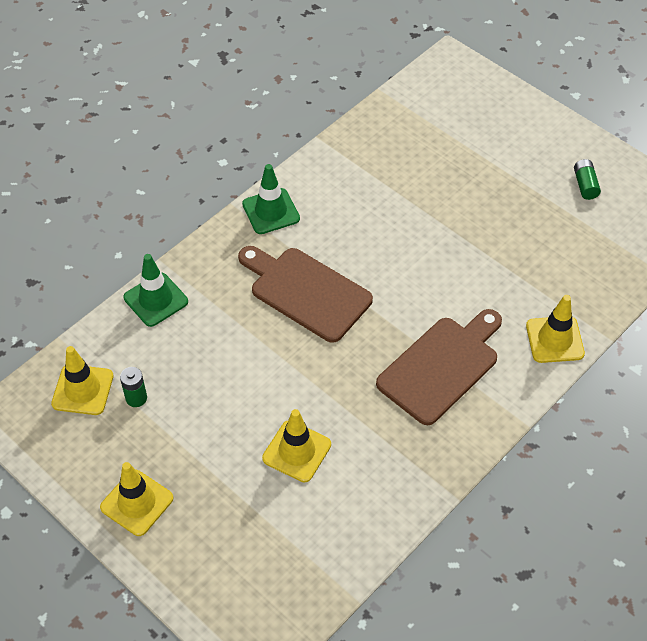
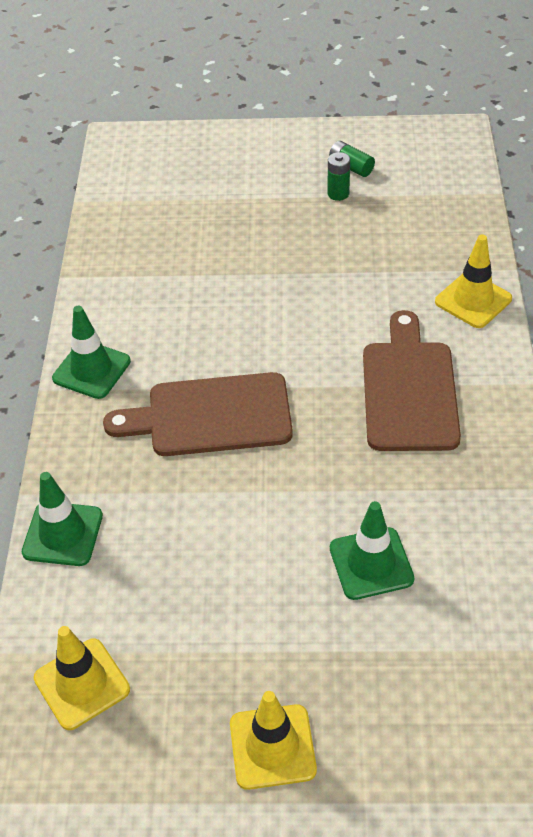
camera: 40 degrees left, 5 degrees down
green battery [120,367,147,407] -> green battery moved to [328,152,350,201]
yellow traffic cone [262,409,331,482] -> green traffic cone [330,501,414,600]

